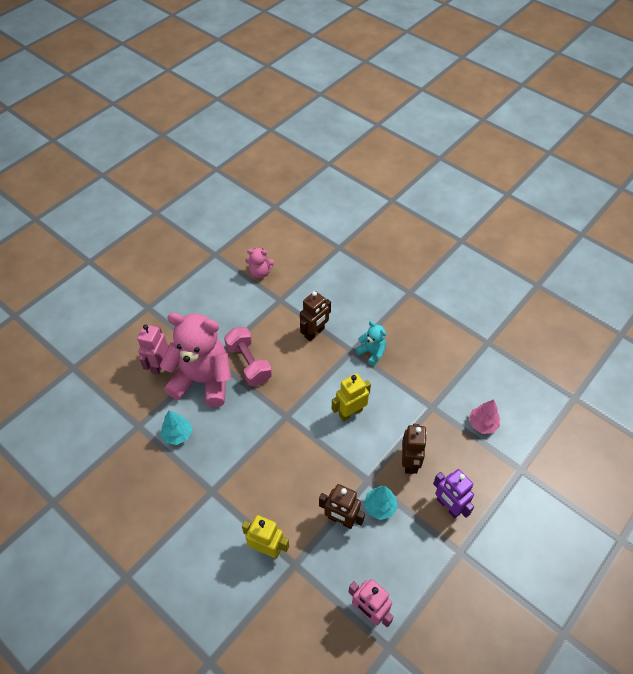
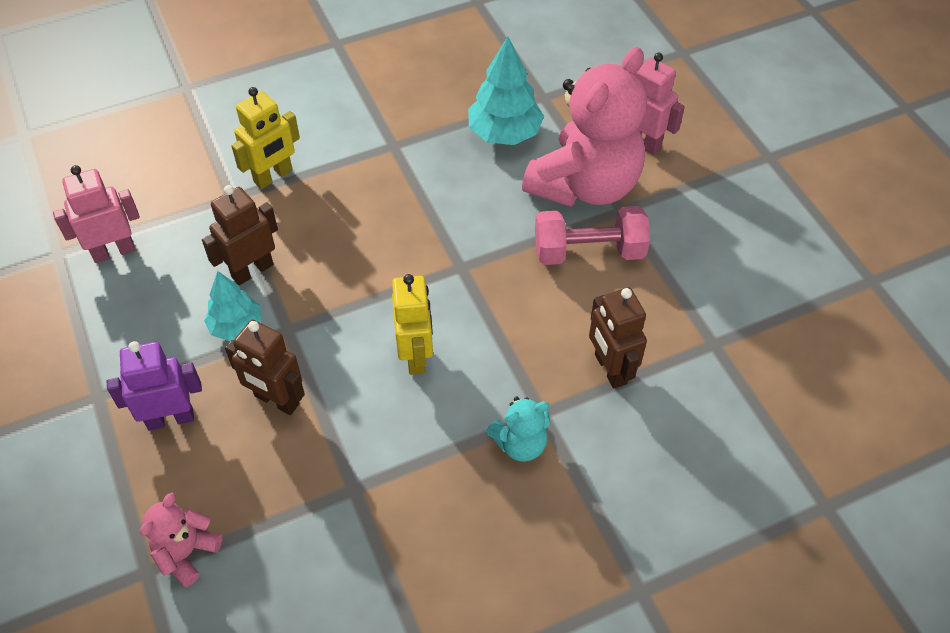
camera: 115 degrees right, 0 degrees up
turquoise tree [160,411,192,445] -> turquoise tree [468,36,544,145], size x1.54
pink teddy bear [246,248,274,278] -> pink teddy bear moved to [140,493,222,587]
pink tree [469,399,500,434] -> none

